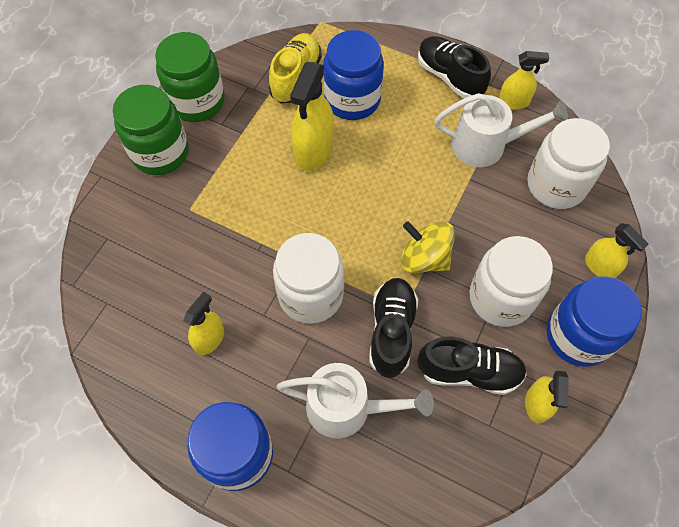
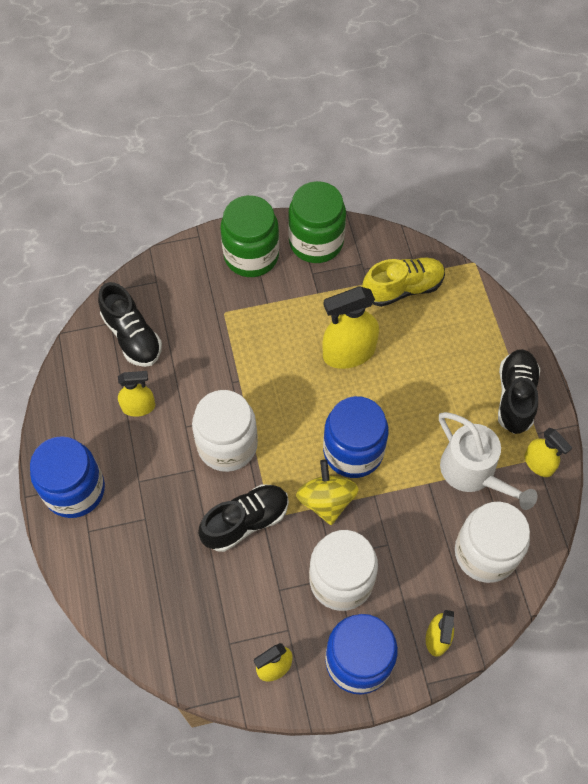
camera: 50 degrees right, 0 degrees up
white watering can [277,363,434,438] -> none
blue jar [323,30,384,120] -> blue jar moved to [323,396,389,478]
black shoe [418,337,527,395] -> black shoe moved to [98,282,162,367]

